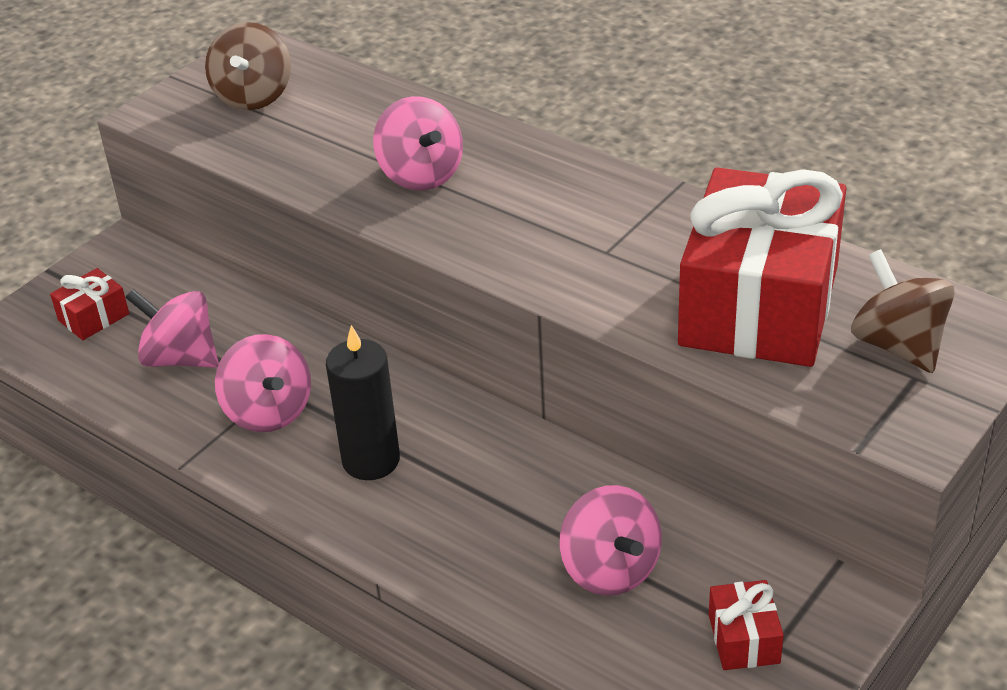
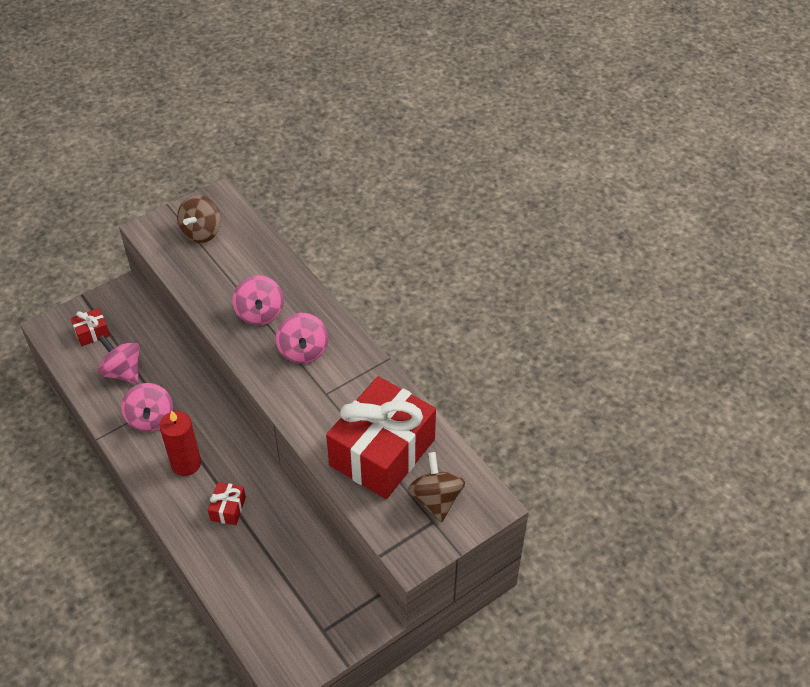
camera: 15 degrees right, 10 degrees up
black candle [326,325,400,480] -> red candle [159,410,201,476]
pink spinning top [560,485,662,596] -> pink spinning top moved to [276,313,328,364]
red gift [709,580,784,670] -> red gift moved to [208,482,246,525]

